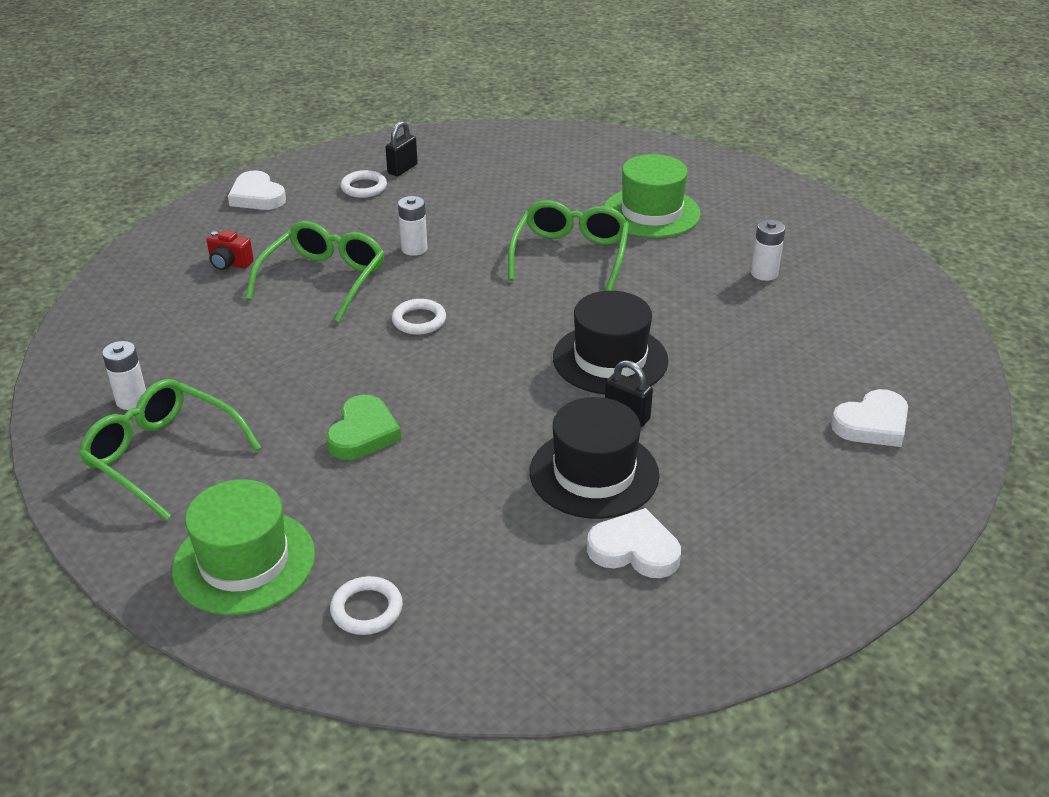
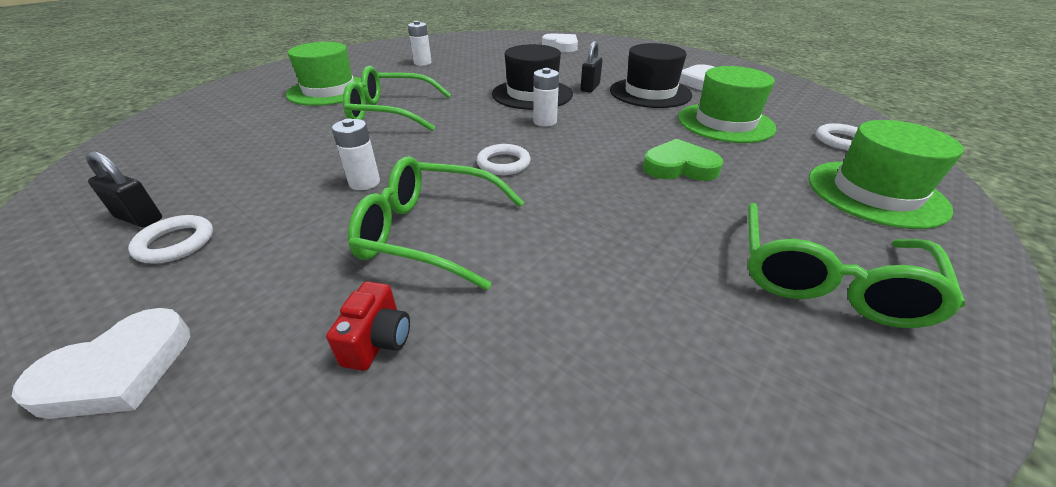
camera: 100 degrees left, 0 degrees up
white battery [102,341,146,410] -> white battery moved to [533,68,559,126]
none -> green hat [678,66,776,143]

